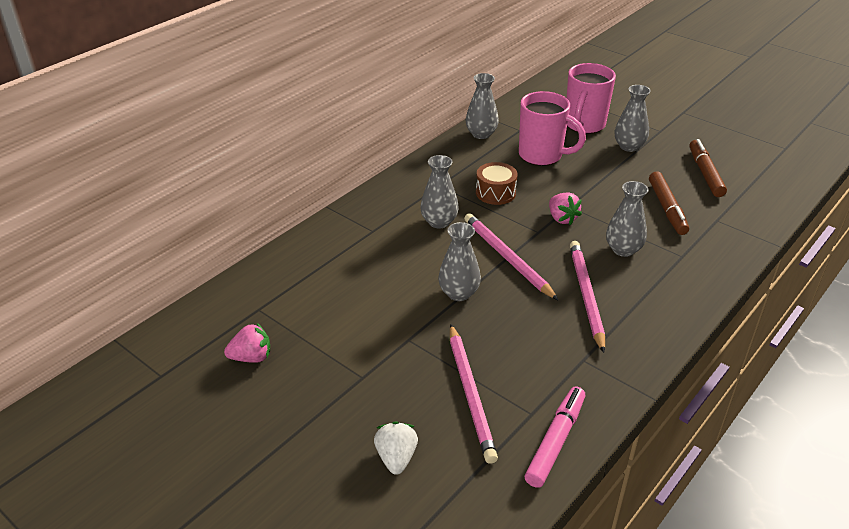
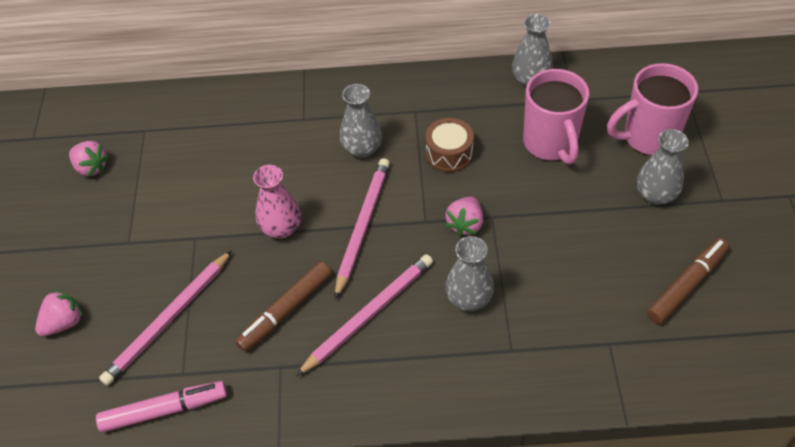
camera: 50 degrees right, 15 degrees up
white strawberry [374,421,418,475] -> pink strawberry [35,290,83,336]
grey vase [438,222,481,301] -> pink vase [253,165,301,239]
brown marker [649,171,689,235] -> brown marker moved to [235,262,332,352]

